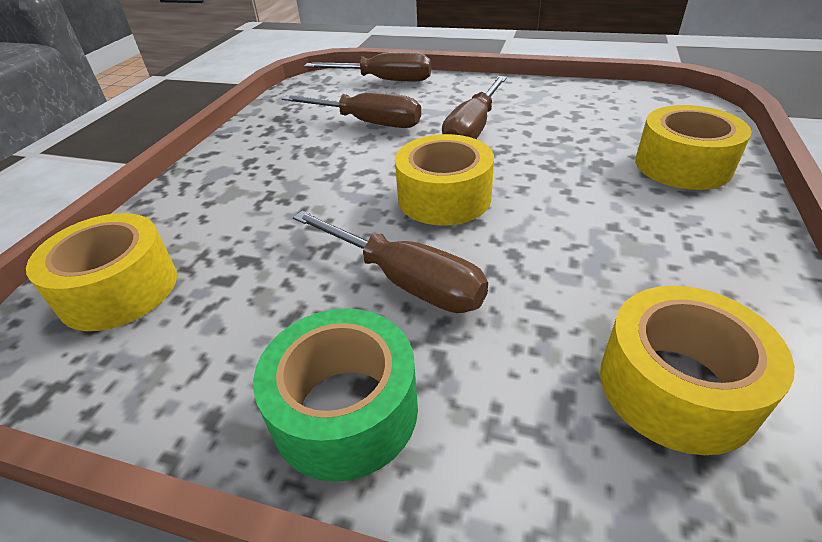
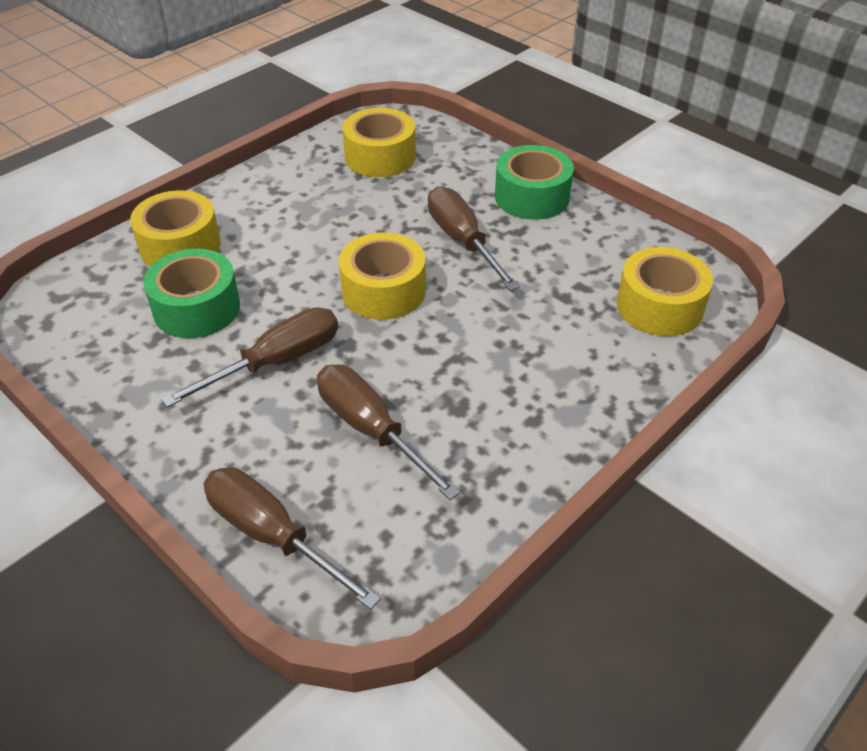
camera: 155 degrees left, 5 degrees up
none -> green tape [143,249,240,338]

